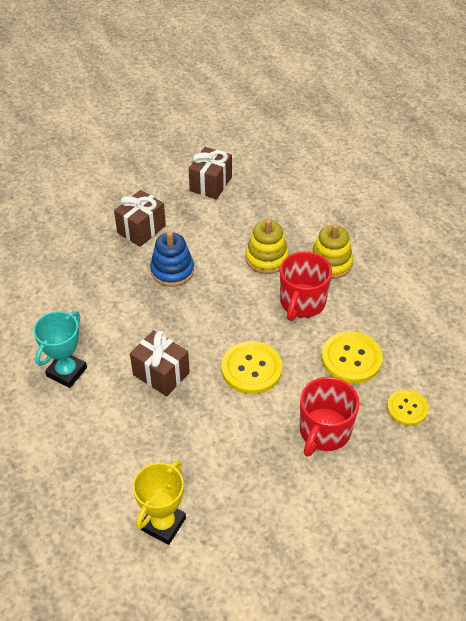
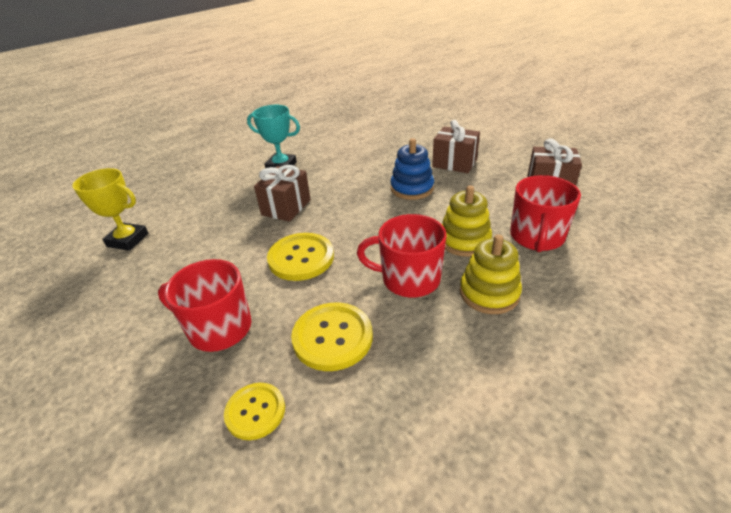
camera: 80 degrees right, 10 degrees down
none -> red mug [510,175,581,252]

